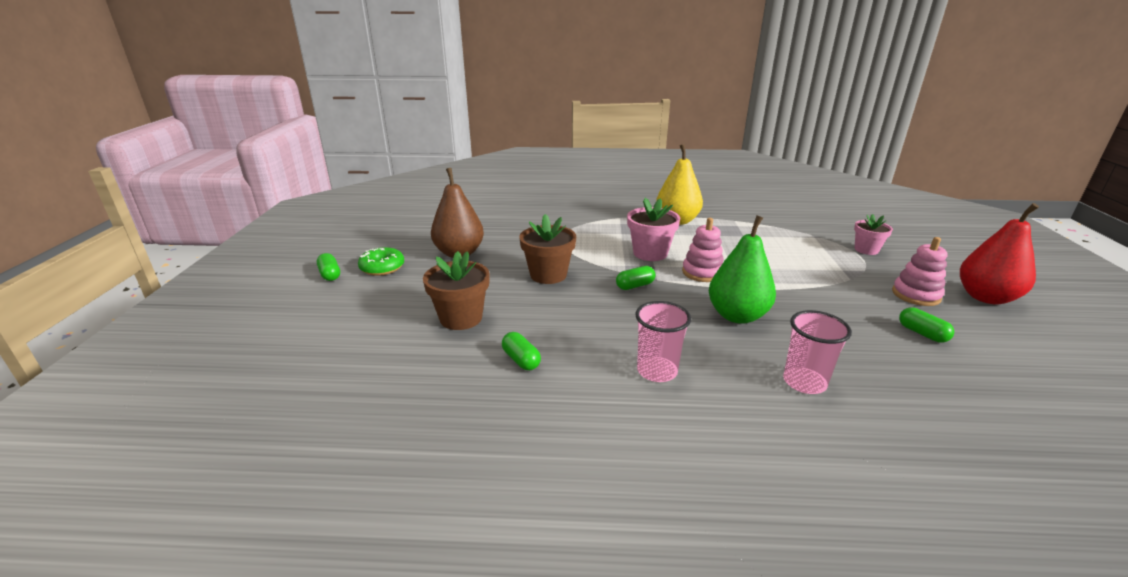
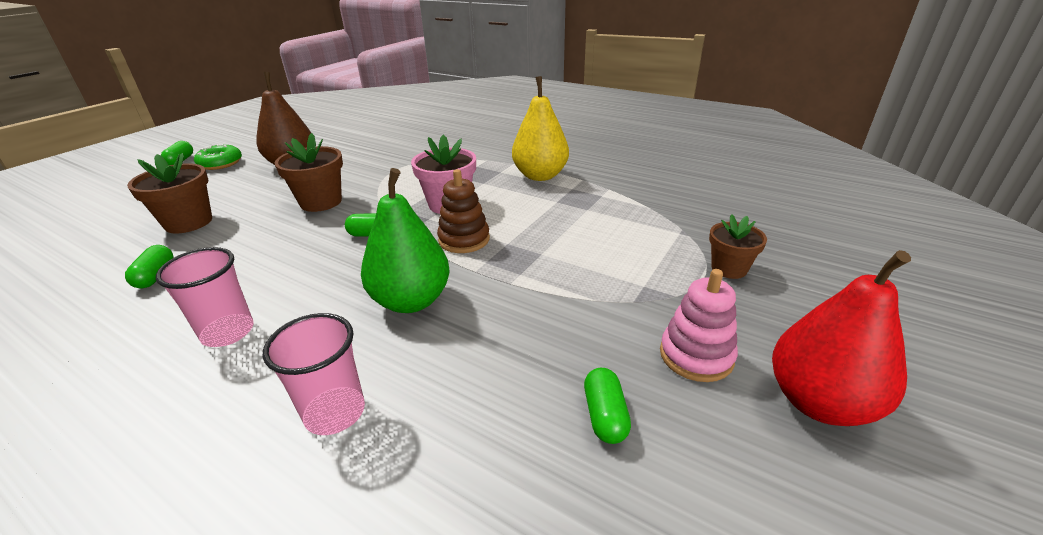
camera: 30 degrees right, 5 degrees up
pink stacking toy [682,218,724,282] -> brown stacking toy [437,169,490,253]
pink flower pot [854,214,893,255] -> brown flower pot [709,214,767,279]

